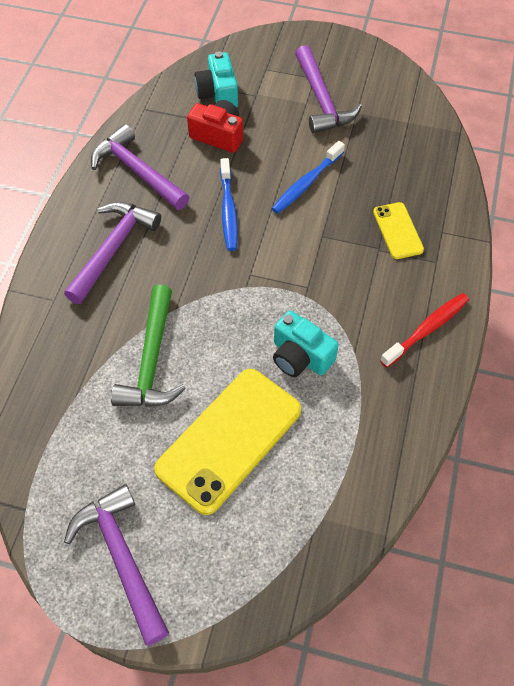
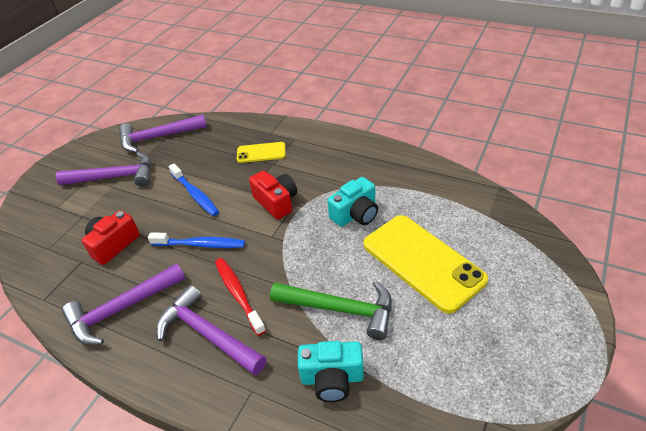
camera: 75 degrees left, 15 degrees down
purple hammer [64,484,169,646] -> purple hammer moved to [119,115,207,153]
turquoise camera [194,51,238,108] -> turquoise camera moved to [298,341,364,402]
red toothbrush [380,293,469,368] -> red toothbrush moved to [215,258,266,336]
none -> red camera [249,170,297,219]

